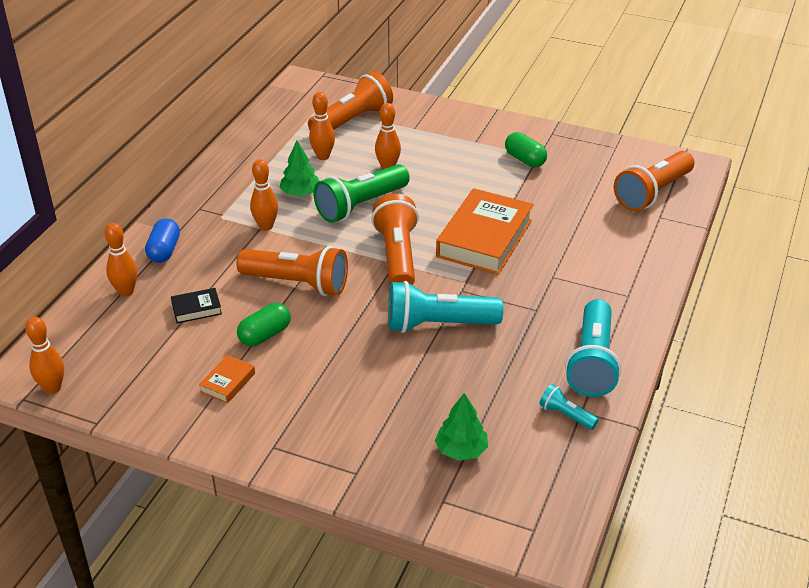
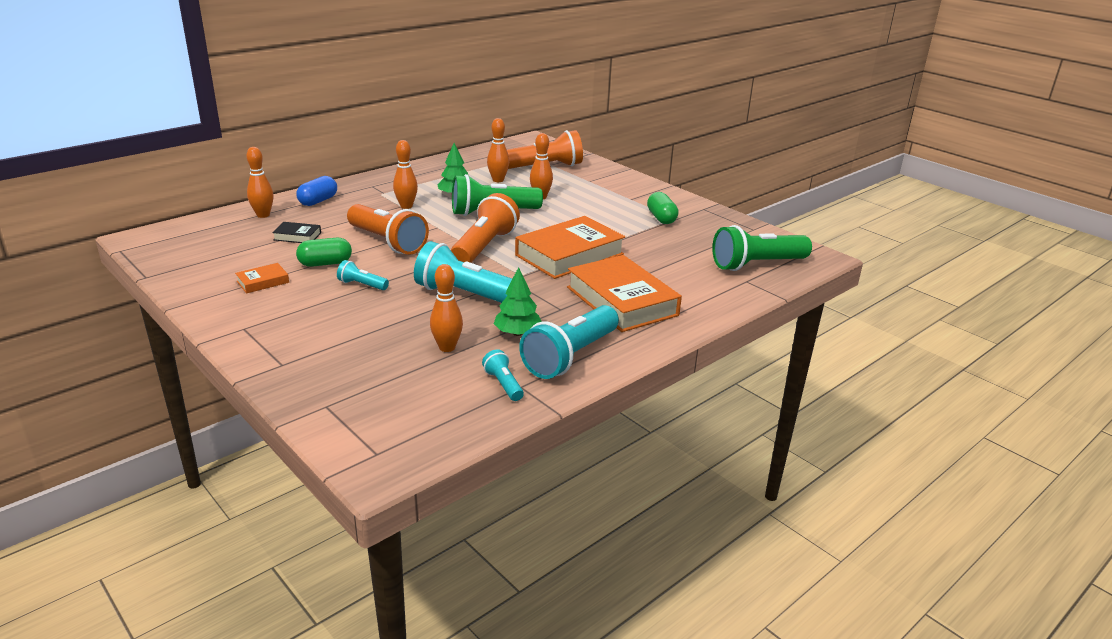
camera: 25 degrees right, 10 degrees down
orange bowling pin [25,317,64,394] -> orange bowling pin moved to [430,264,463,352]
green tree [435,393,488,461] -> green tree moved to [494,267,542,336]
orange flashlight [614,151,695,211] -> green flashlight [712,225,812,271]
none -> turquoise flashlight [337,260,389,290]
none -> orange book [567,255,682,332]

